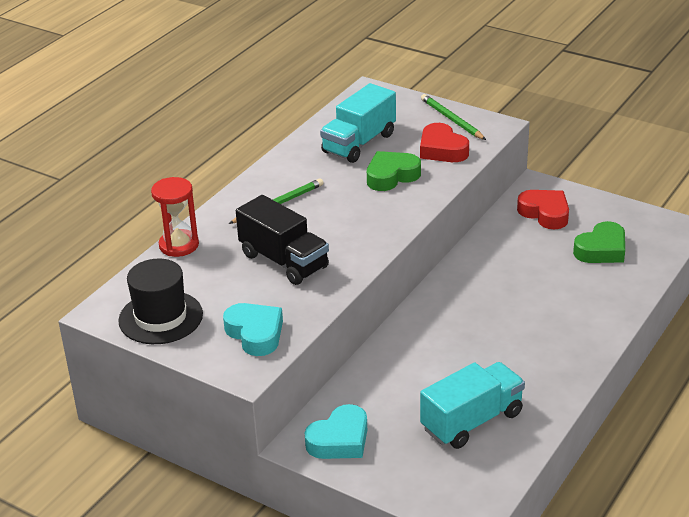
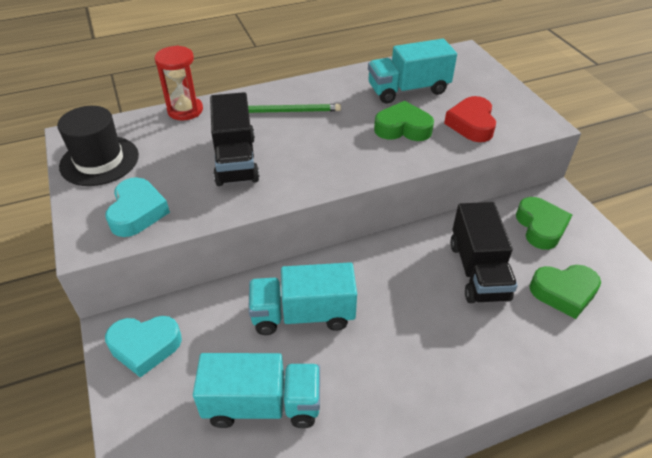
camera: 35 degrees right, 10 degrees up
green pencil [421,94,486,140] -> none
red heart [517,190,569,230] -> green heart [516,197,572,250]
none -> turquoise truck [248,262,357,335]
none -> black truck [450,202,517,303]

